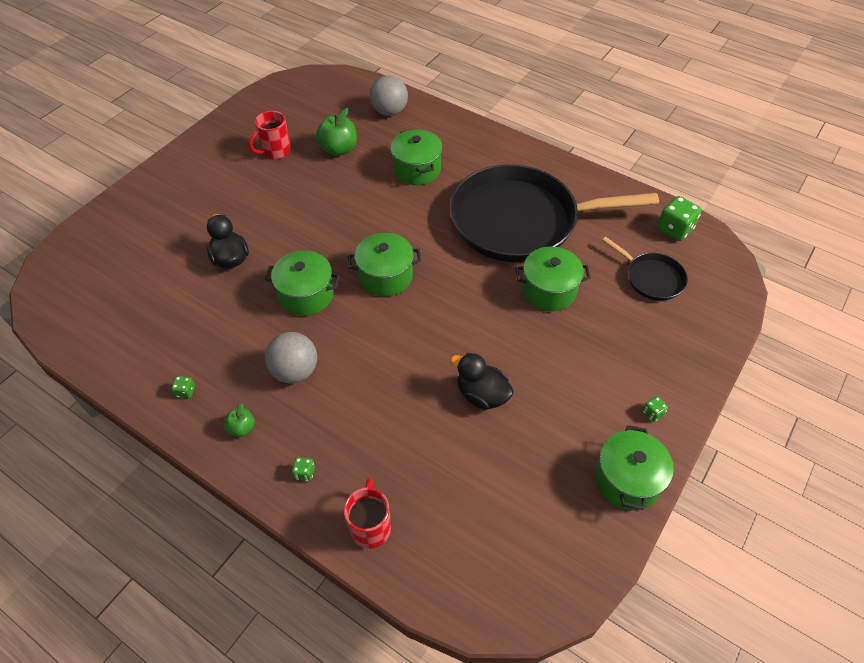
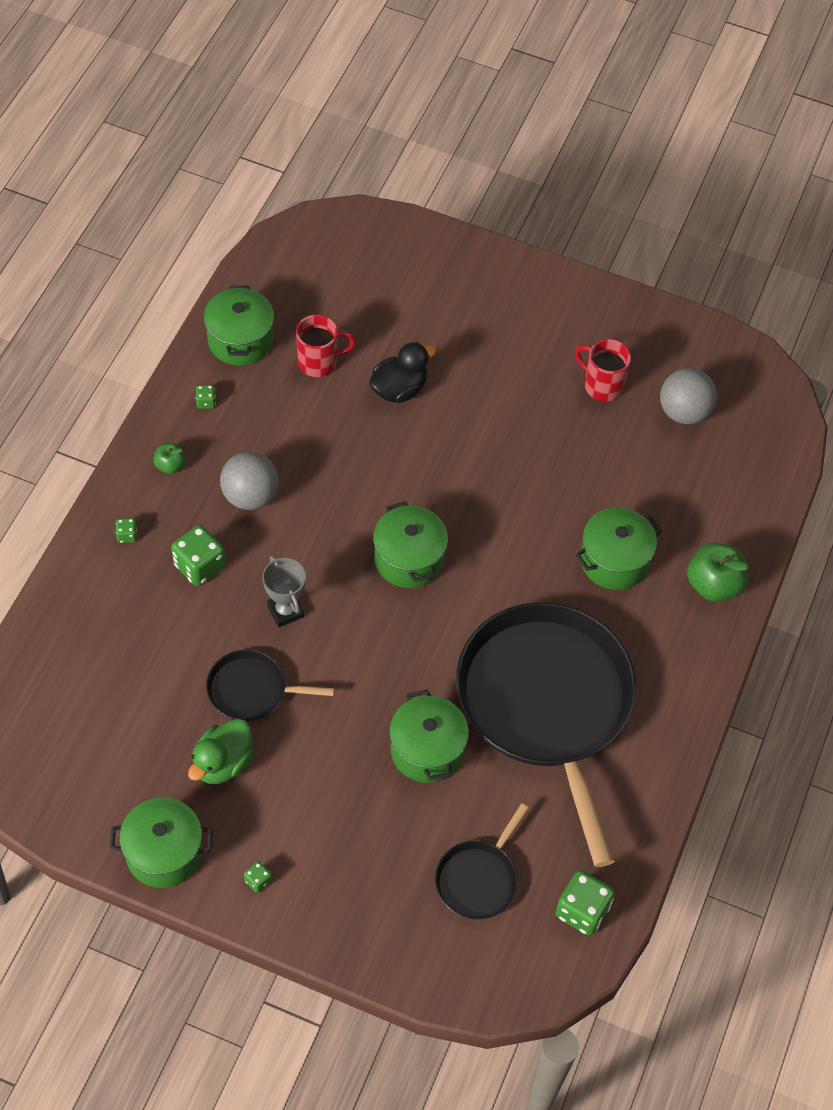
camera: 75 degrees right, 5 degrees up
green pot [264,251,340,316] -> green pot moved to [204,286,274,365]
green apple [316,108,357,156] -> green apple moved to [687,543,748,602]
red mug [344,478,391,549] -> red mug moved to [296,314,356,377]
grey ball [370,75,408,116] -> grey ball moved to [660,368,717,424]
black duck [450,353,514,410] -> black pan [206,650,334,722]
none -> green dice [171,525,225,586]
none -> green duck [188,719,254,784]
none -> grey trophy [262,555,306,627]

